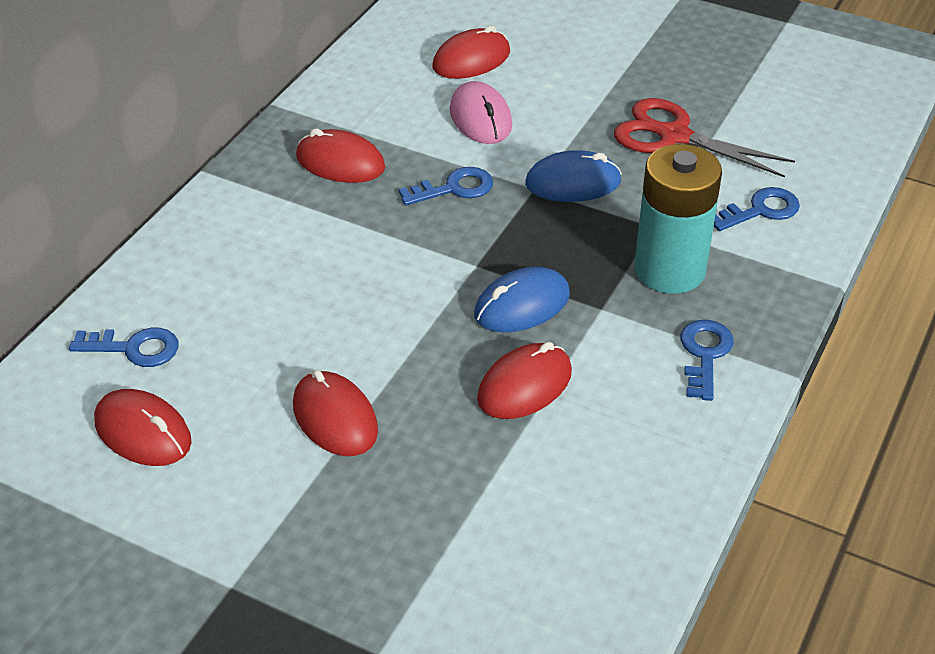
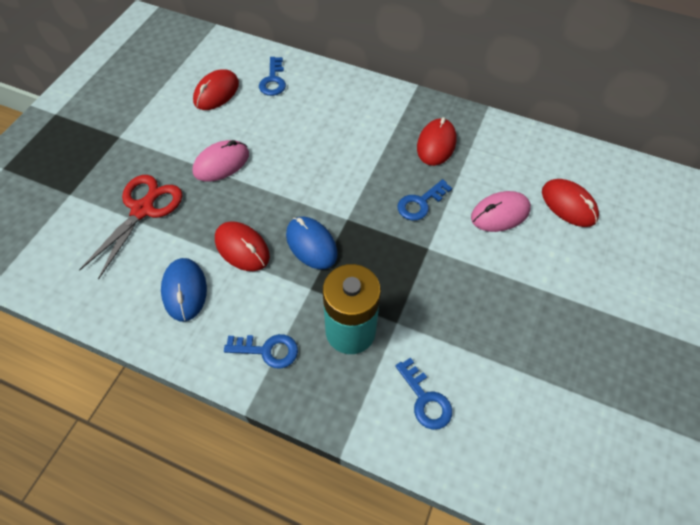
camera: 85 degrees right, 15 degrees up
red mouse [293,370,378,456] -> pink mouse [193,140,249,182]
blue key [399,167,493,206] -> blue key turned 75 degrees clockwise [397,179,452,221]
blue mouse [525,150,622,202] -> blue mouse moved to [161,258,207,322]
red scissors [614,98,795,178] -> red scissors moved to [79,175,183,280]

